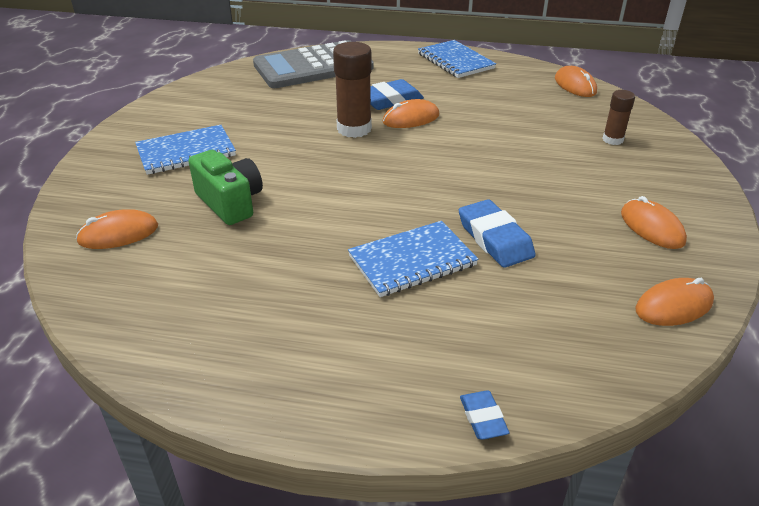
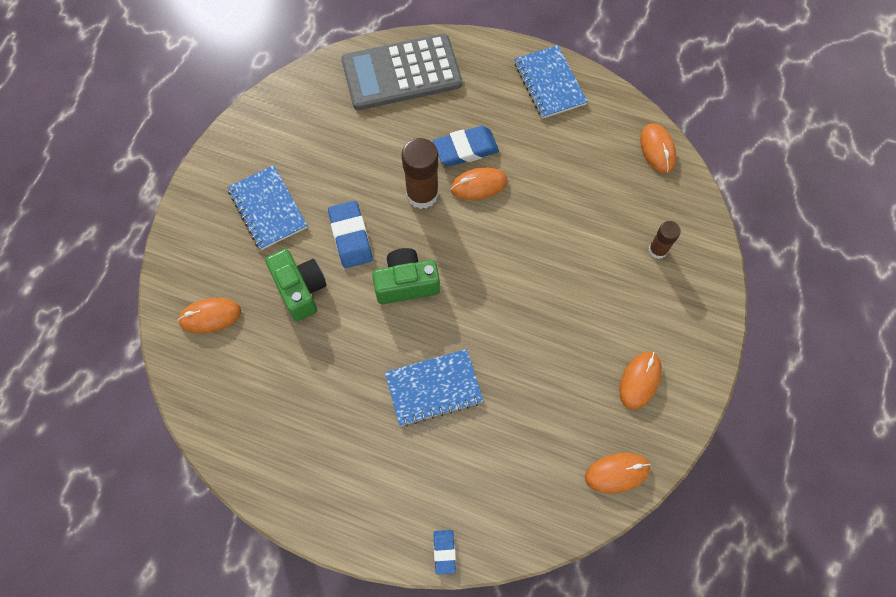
camera: 10 degrees right, 30 degrees up
blue notebook [135,125,236,175] -> blue notebook turned 75 degrees clockwise [227,165,308,250]
blue eraser [459,199,536,268] -> blue eraser moved to [328,201,373,268]
orange mouse [621,196,687,249] -> orange mouse turned 45 degrees clockwise [619,352,662,410]
none -> green camera [372,248,440,304]

